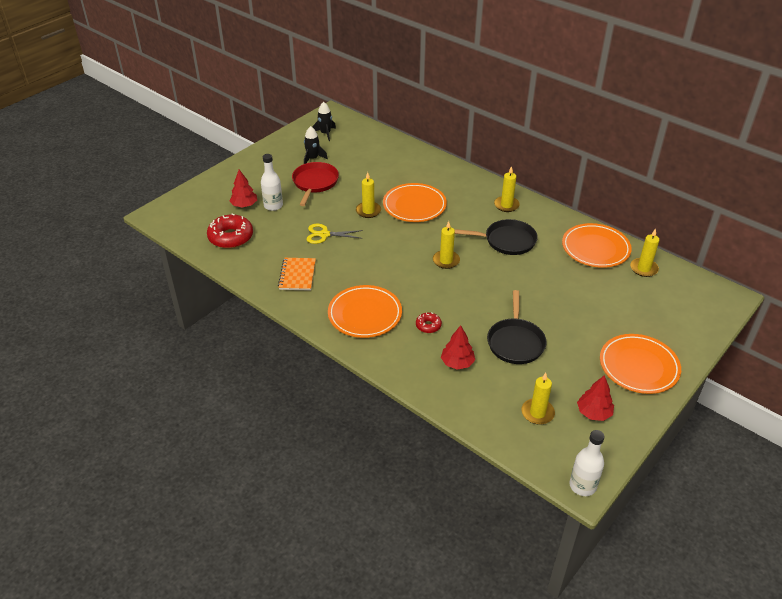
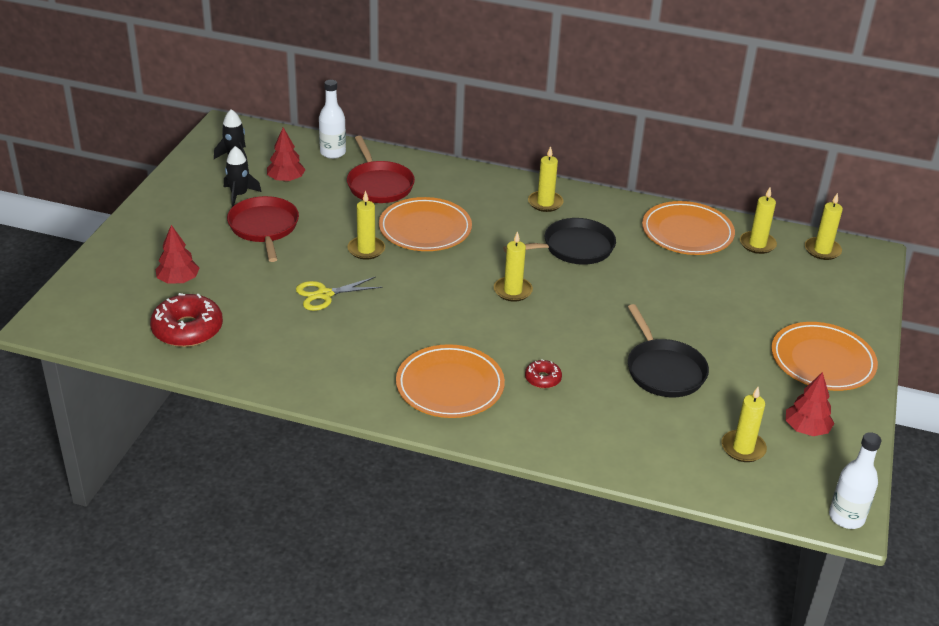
camera: 25 degrees left, 5 degrees down
white bottle [261,154,283,211] -> white bottle moved to [319,80,346,159]
orange notebook [278,258,316,291] -> none
red tree [441,325,475,370] -> red tree moved to [267,127,305,182]
none -> red pan [347,136,415,203]
none -> yellow candle [805,193,843,260]

